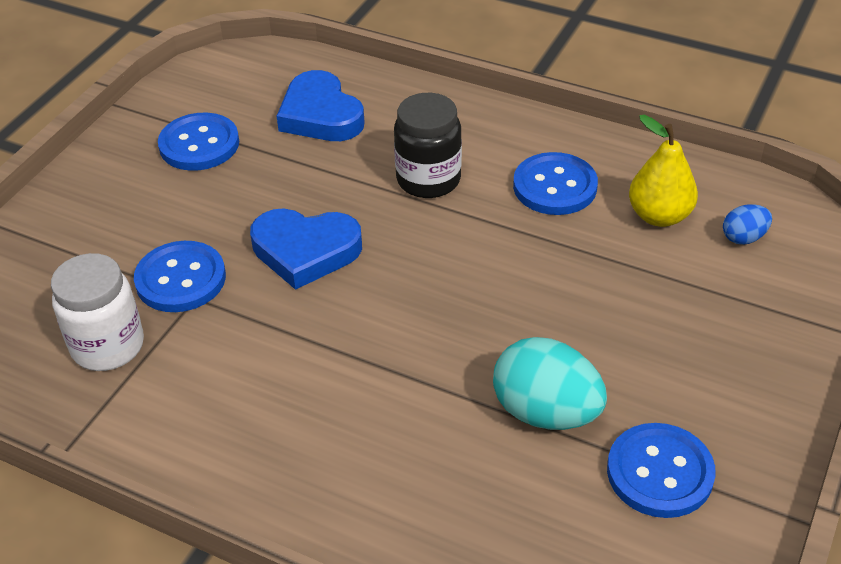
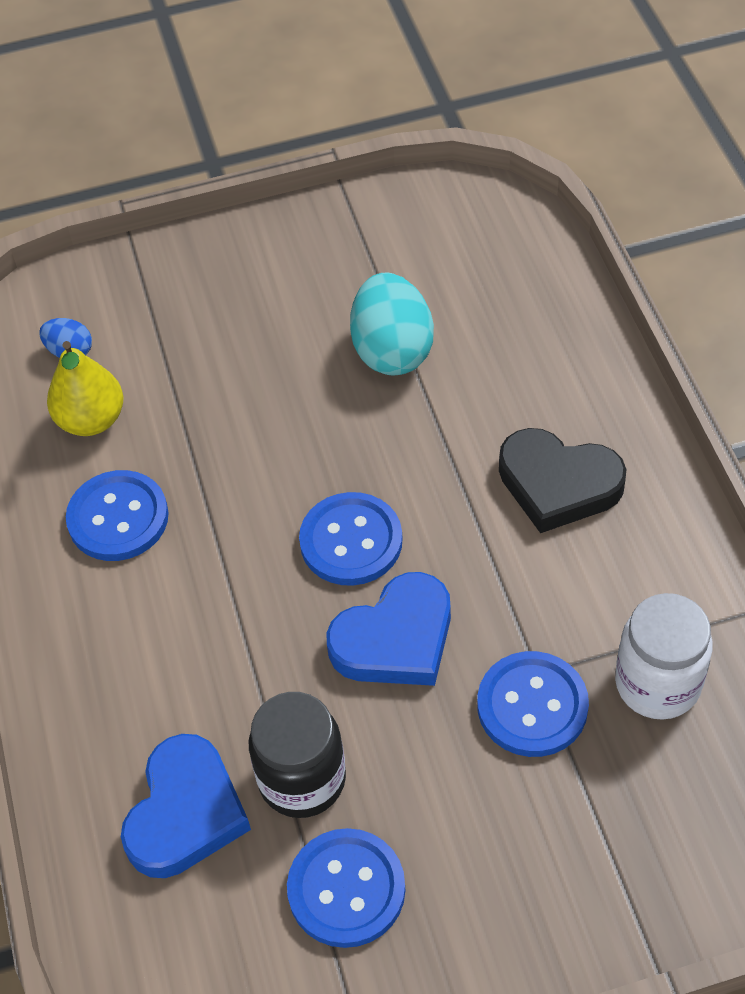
camera: 130 degrees left, 10 degrees up
blue heart [250,208,362,290] -> blue heart turned 90 degrees clockwise [326,572,451,686]
black jar [394,93,462,198] -> black jar moved to [249,692,346,818]
blue button [607,423,716,518] -> blue button moved to [299,492,403,586]
none -> black heart [499,428,627,533]

